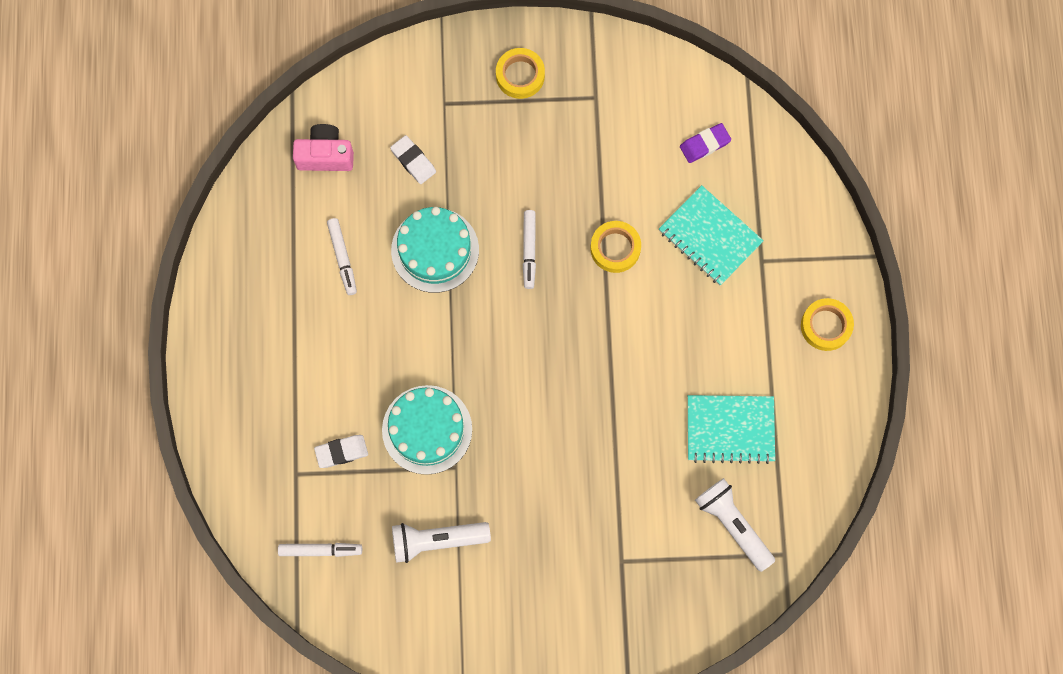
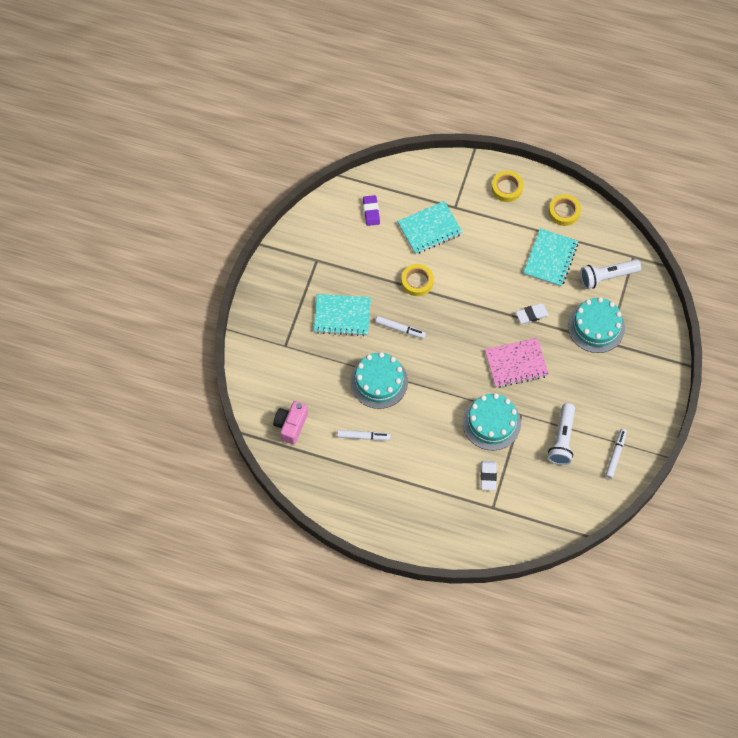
camera: 70 degrees left, 10 degrees down
white marker [278,543,362,557] -> white marker moved to [605,429,627,479]
white eraser [390,135,436,184] -> white eraser moved to [516,303,549,324]
yellow tape [496,48,545,99] -> yellow tape moved to [549,194,581,226]
none -> turquoise notebook [314,294,371,336]
none -> pink notebook [485,338,549,388]
none -> turquoise cake [568,297,625,353]

